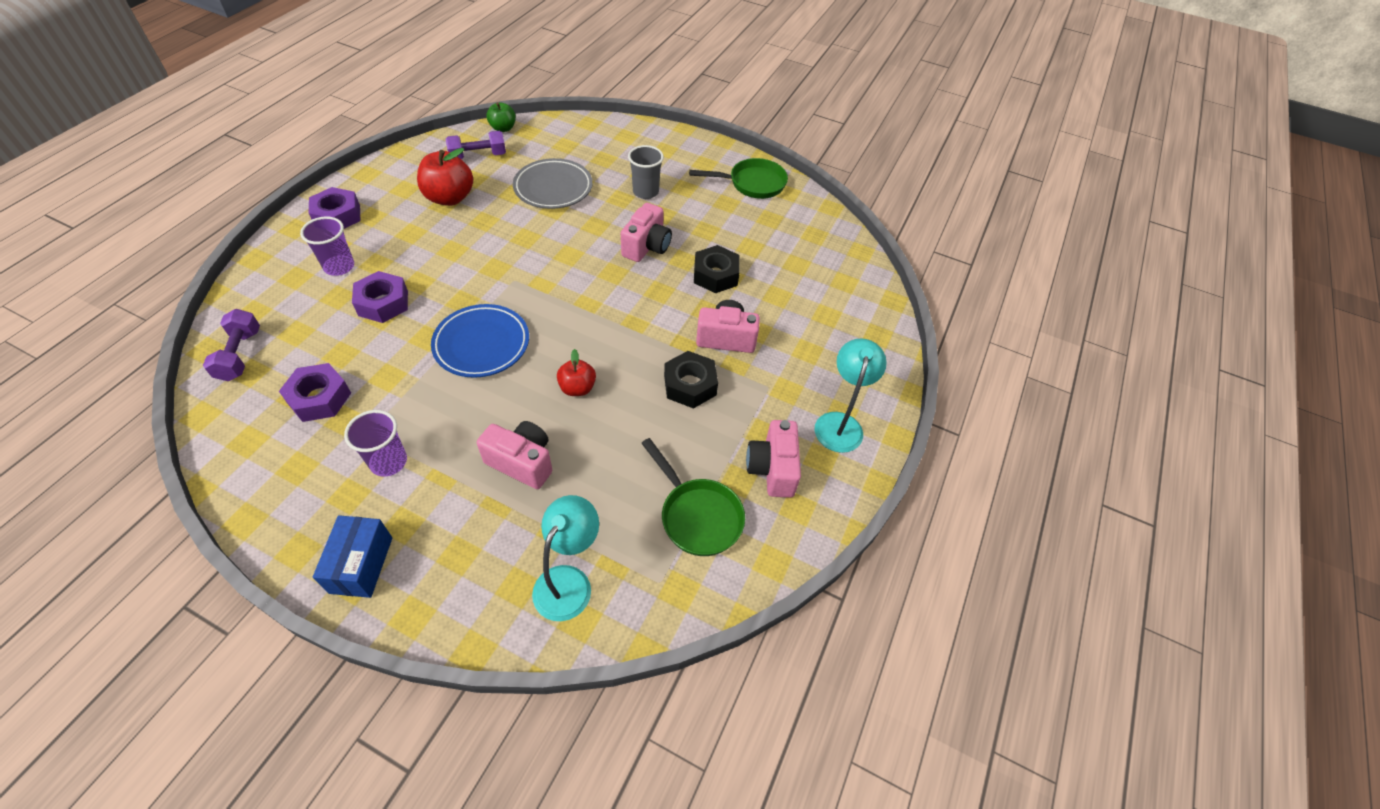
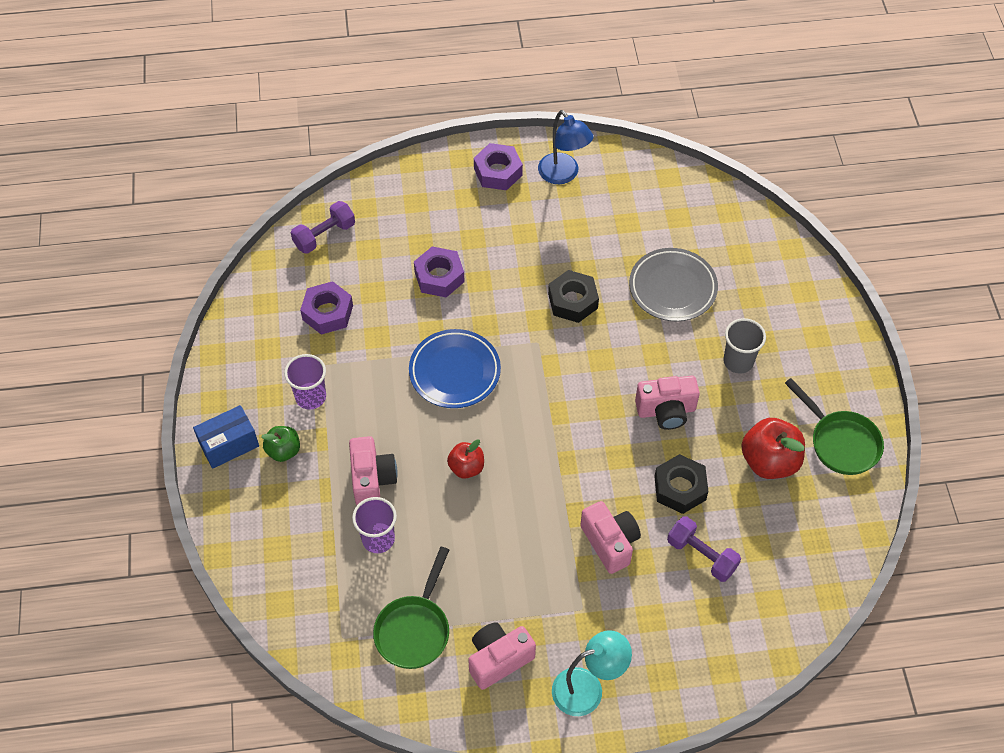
camera: 60 degrees right, 5 degrees up
purple cup [300,216,354,276] -> purple cup moved to [352,497,397,553]
red apple [417,148,473,206] -> red apple moved to [741,418,805,479]
purple dumbbell [445,131,506,159] -> purple dumbbell moved to [667,516,741,582]
green apple [486,102,516,132] -> green apple moved to [261,426,300,462]
turquoise lamp [532,495,599,621] -> none
black nut [664,351,718,409] -> black nut moved to [548,270,599,323]
none -> blue lamp [538,110,593,184]

